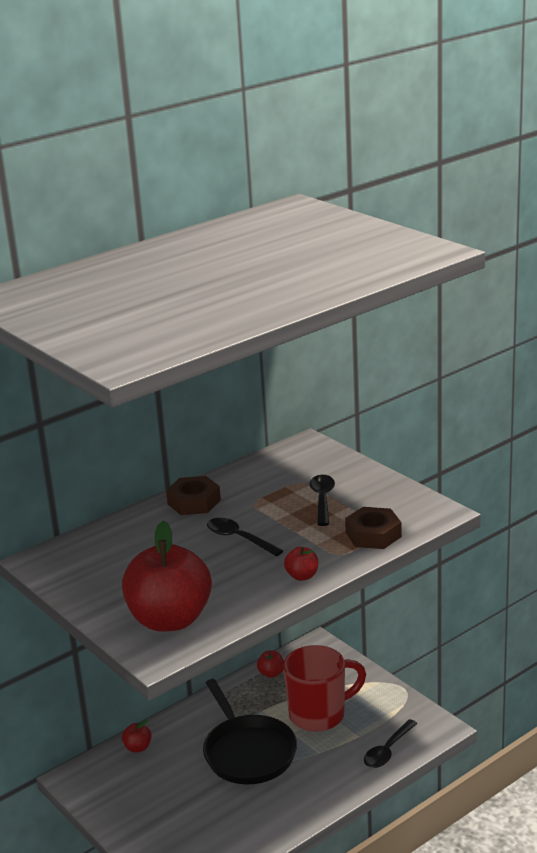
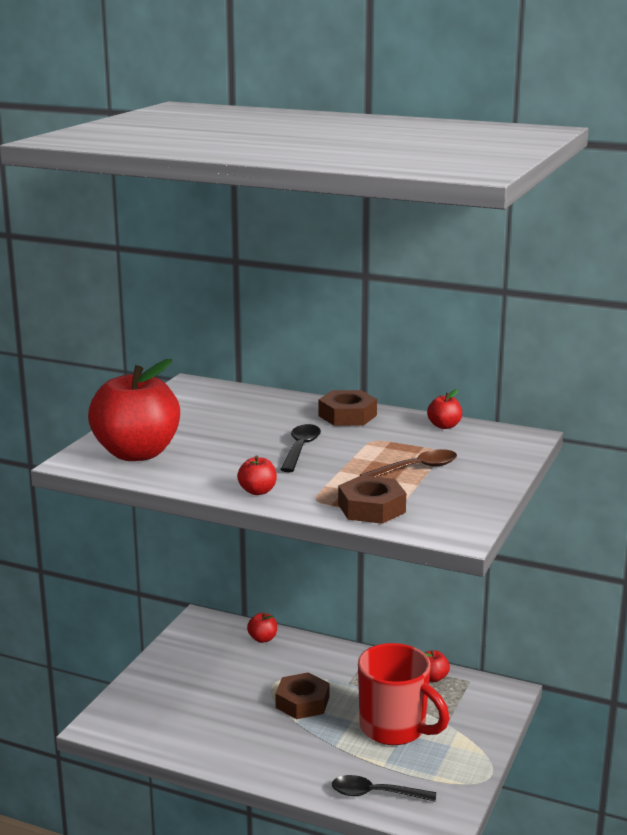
camera: 60 degrees right, 5 degrees down
black pan [203,679,297,784] -> brown nut [275,672,329,719]
black spoon [310,475,335,526] -> brown spoon [359,449,457,477]
none -> red apple [427,389,462,429]

